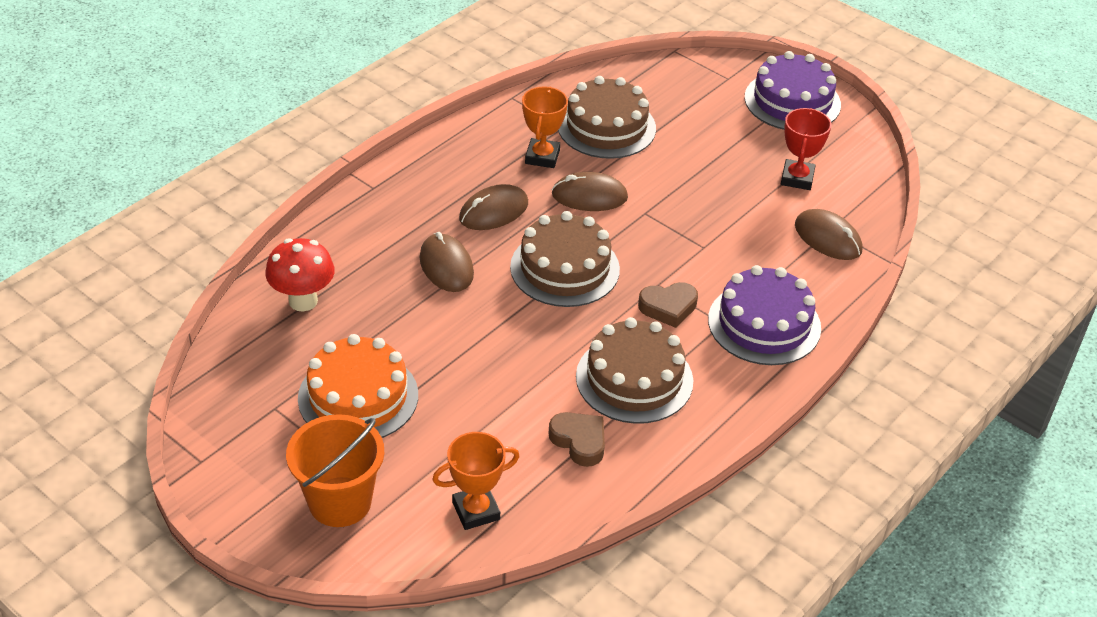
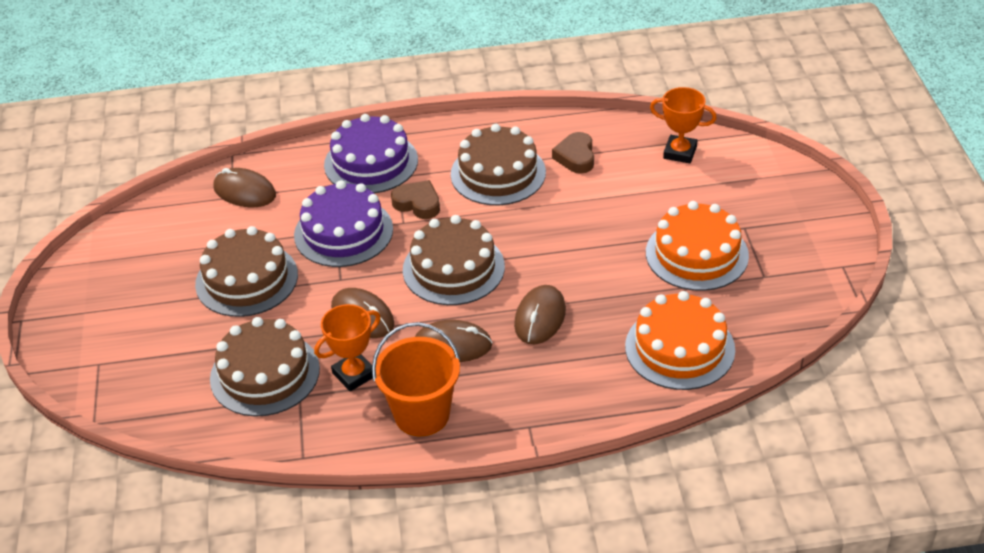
camera: 135 degrees left, 0 degrees up
red mushroom [265,238,335,311] -> orange cake [625,291,735,390]
orange bucket [286,414,384,527] -> orange bucket moved to [372,322,460,436]
purple cake [745,51,841,130] -> purple cake moved to [294,180,393,267]
red trophy [781,108,831,190] -> none
brown mouse [795,209,863,260] -> brown mouse turned 60 degrees counterclockwise [213,168,276,207]
none -> brown cake [195,226,298,317]

